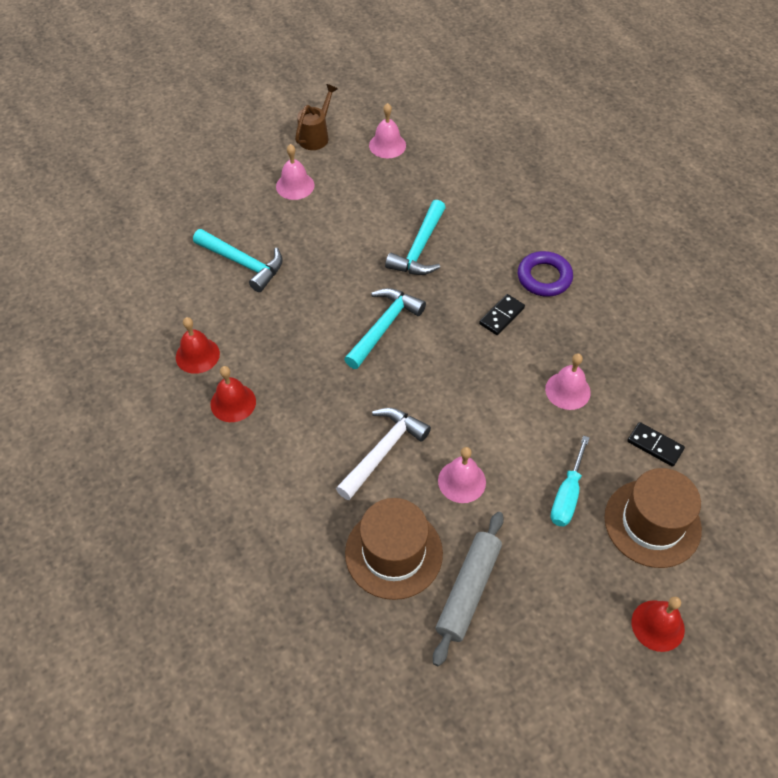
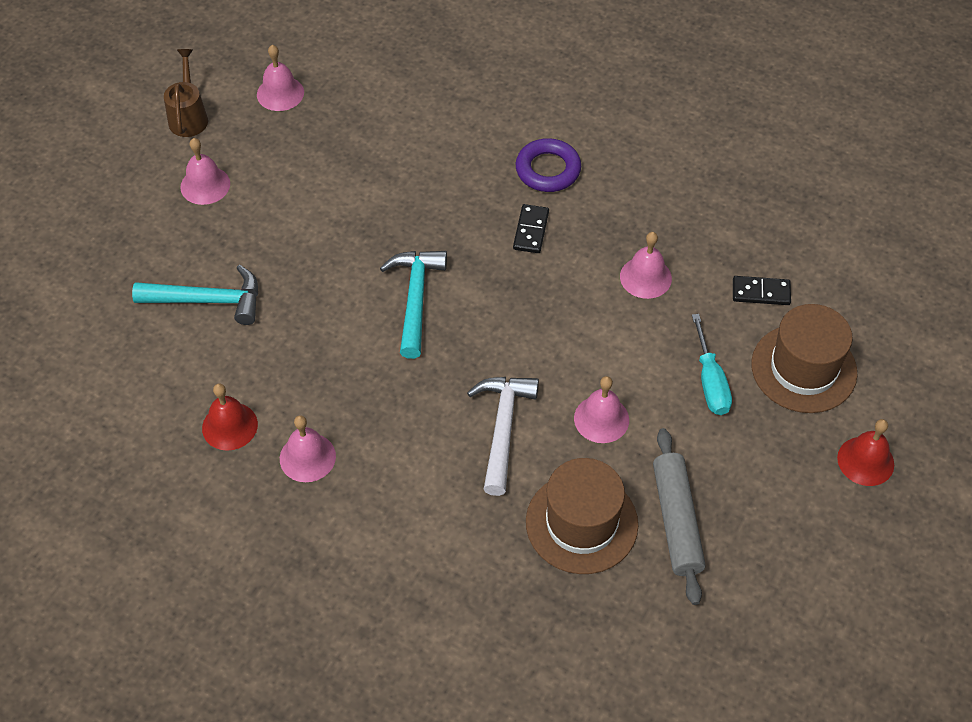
camera: 30 degrees left, 0 degrees up
red bell [210,366,256,422] -> pink bell [280,415,336,482]
turquoise hammer [385,200,446,275] -> none

